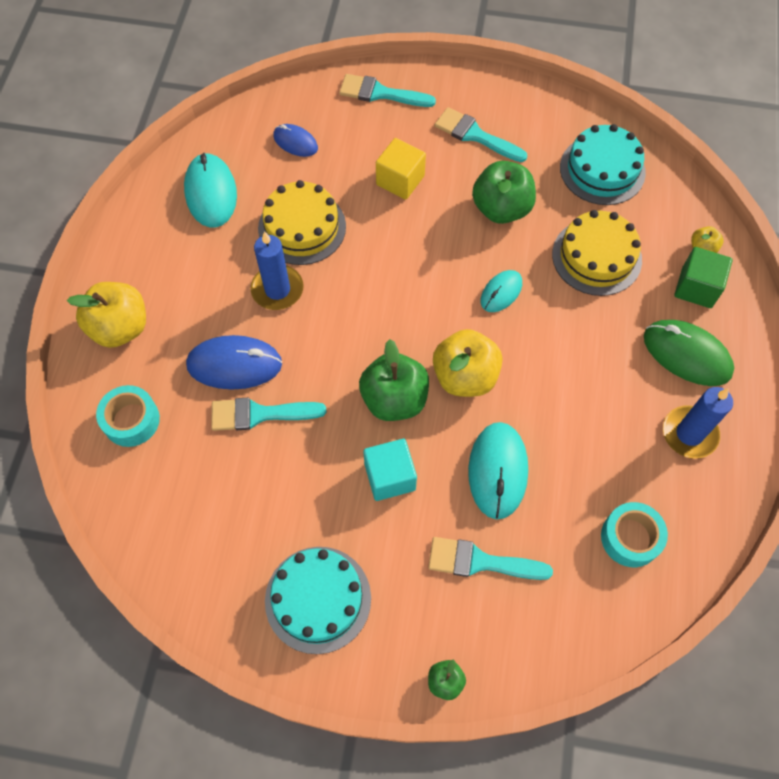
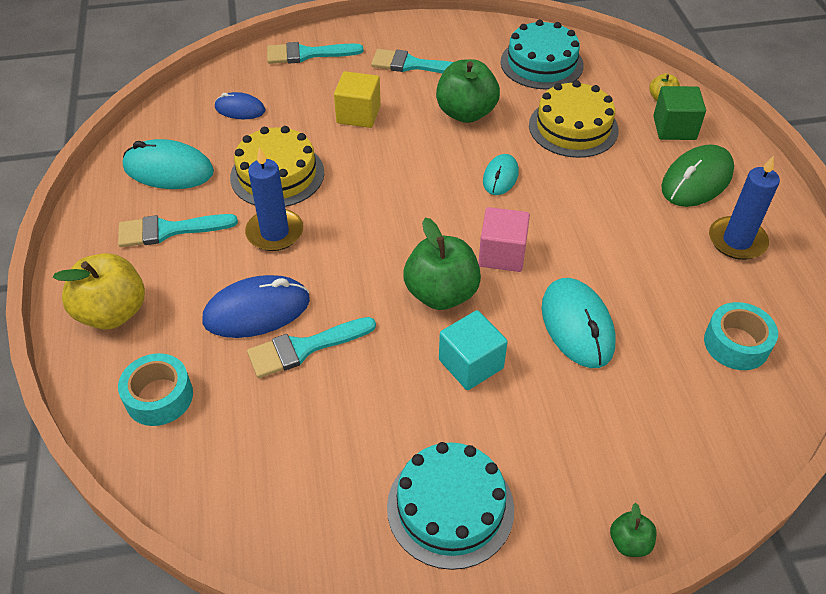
camera: 20 degrees left, 15 degrees down
turquoise mouse [184,153,237,227] -> turquoise mouse turned 45 degrees counterclockwise [123,139,214,189]
turquoise brush [428,537,553,580] -> turquoise brush moved to [118,214,238,247]
yellow apple [433,329,503,397] -> pink cube [478,207,530,272]
green mouse [644,320,734,386] -> green mouse turned 60 degrees counterclockwise [661,144,734,207]

